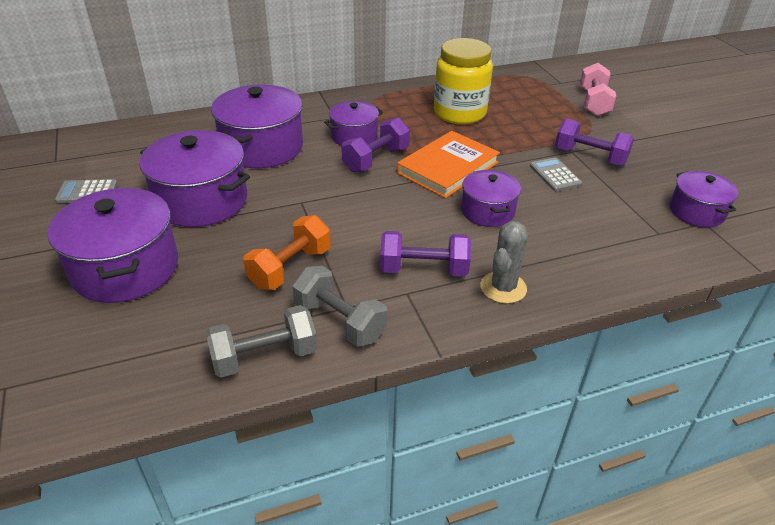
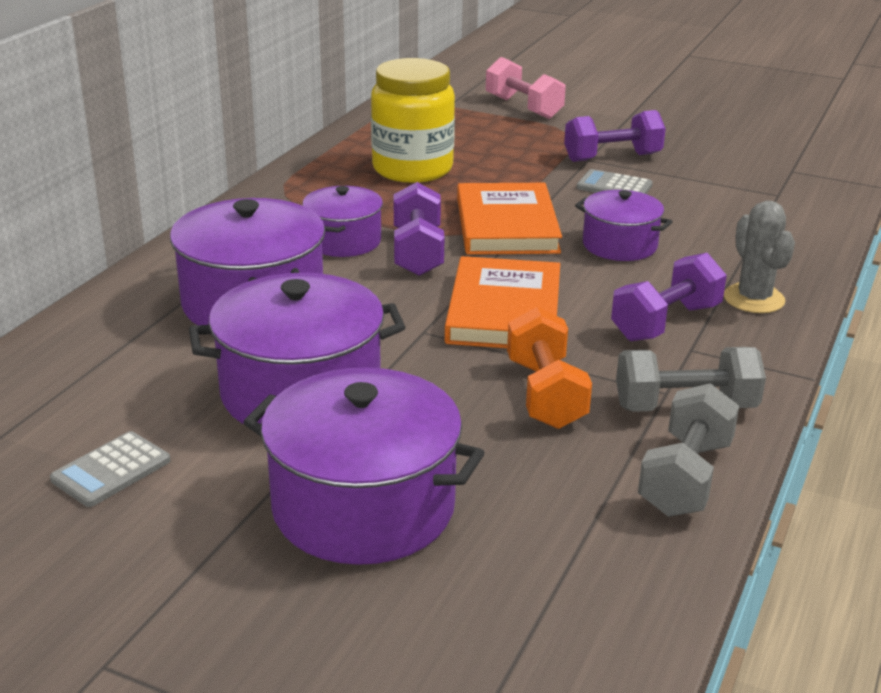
camera: 45 degrees left, 10 degrees down
purple pot [670,171,738,227] -> none
none -> orange book [445,256,560,348]

